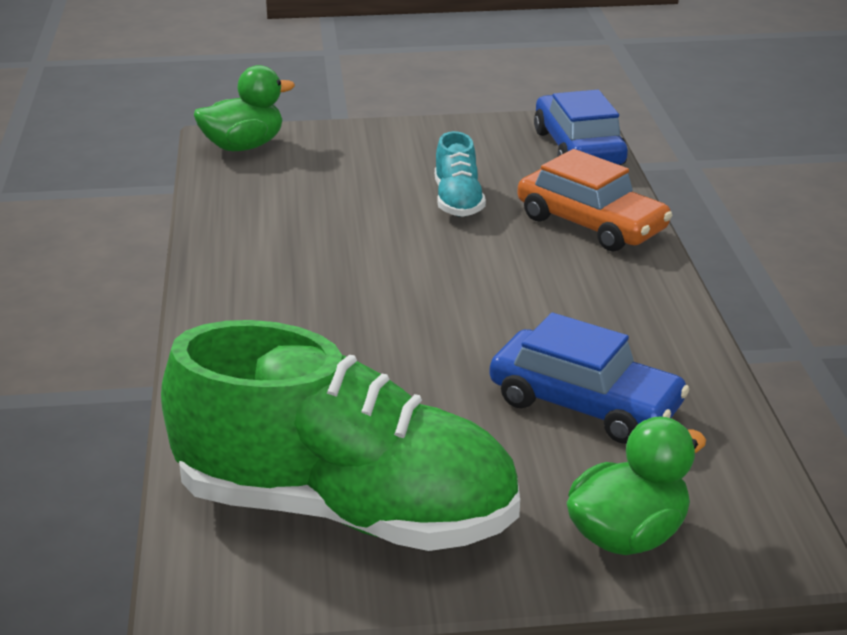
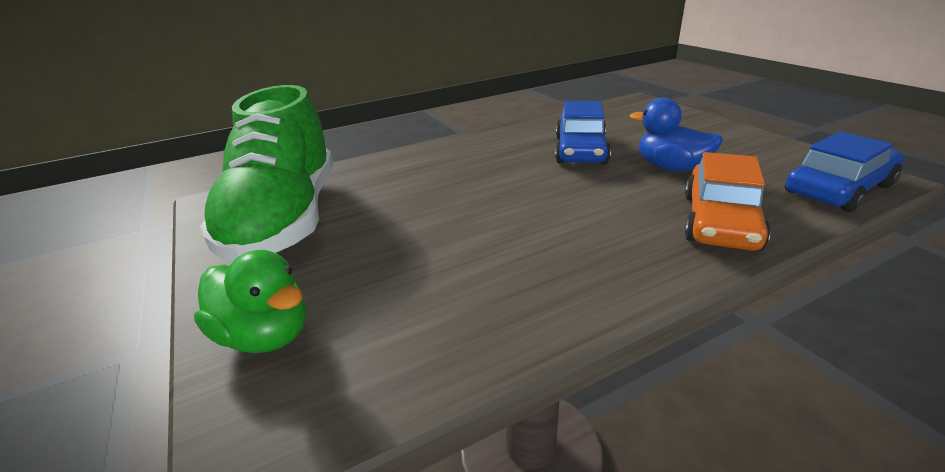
camera: 70 degrees right, 0 degrees up
green duck [194,65,295,151] -> none
turquoise shoe [435,131,486,217] -> blue duck [630,98,723,172]
blue car [489,313,690,444] -> blue car moved to [555,101,611,164]

